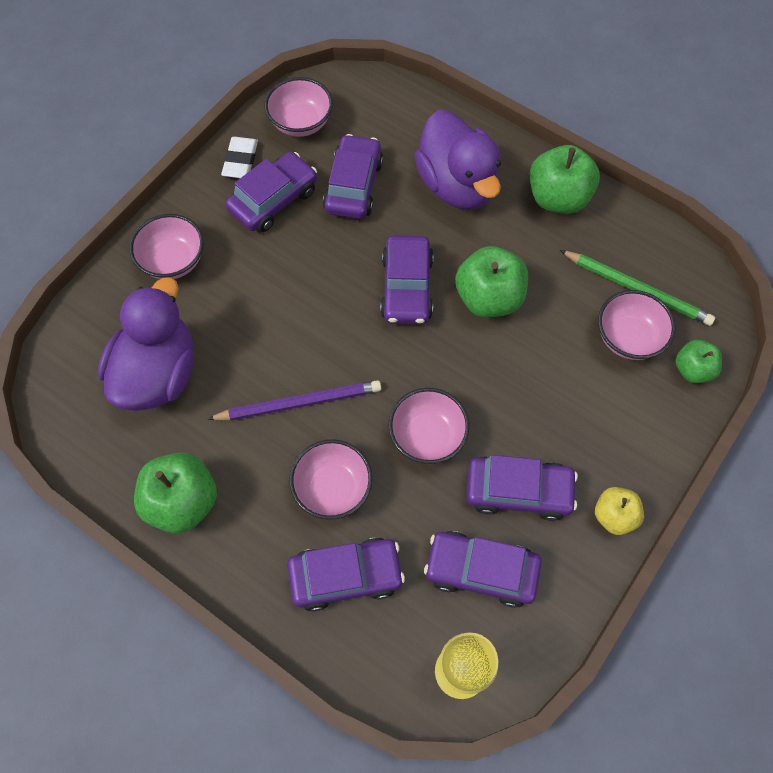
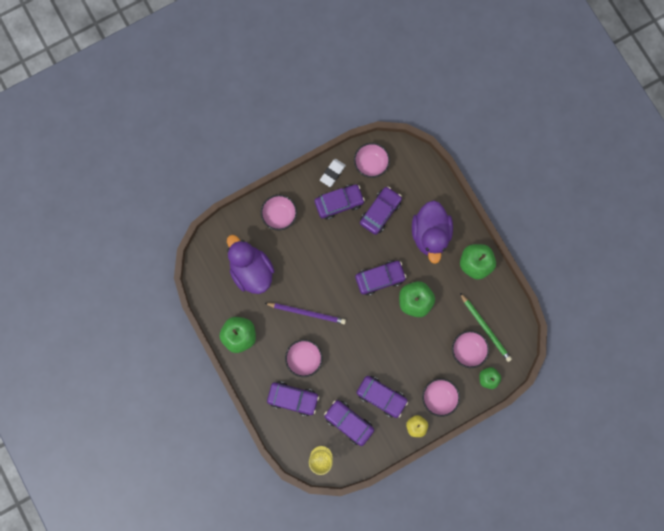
camera: 25 degrees right, 15 degrees up
purple duck [98,277,194,411] -> purple duck turned 75 degrees counterclockwise [227,235,274,294]
purple car [380,235,434,324] -> purple car turned 135 degrees counterclockwise [355,261,407,295]
pink bowl [388,388,469,464] -> pink bowl moved to [422,378,460,417]

